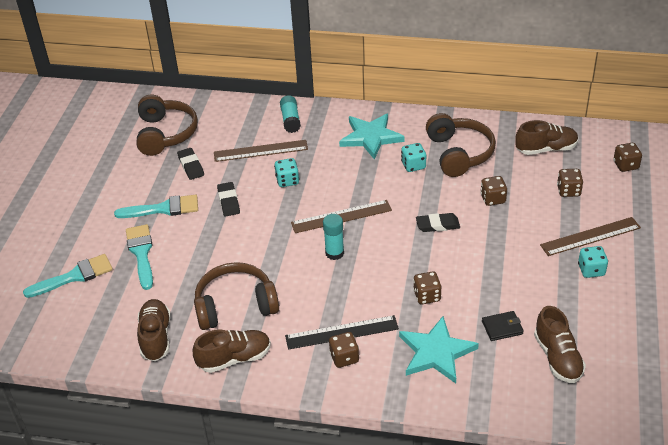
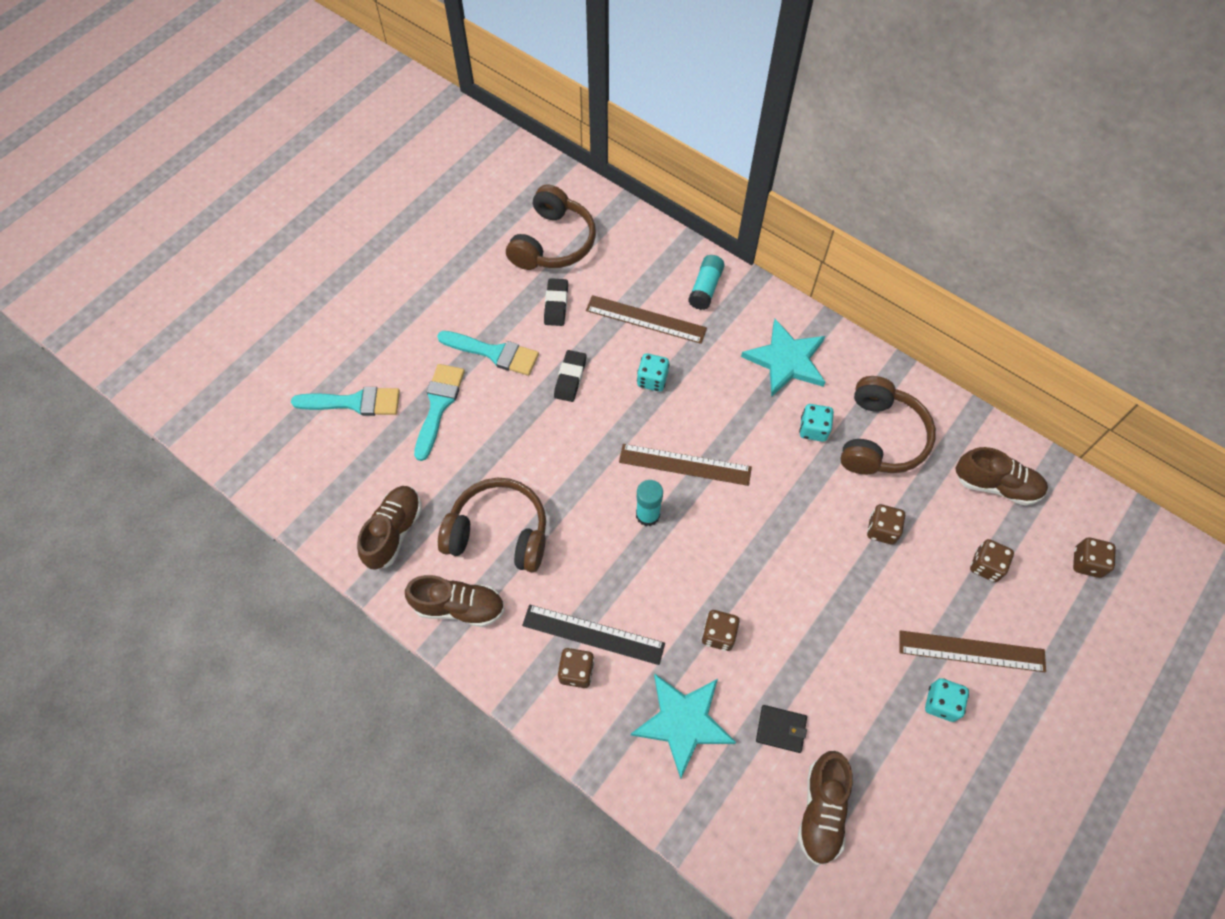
camera: 25 degrees right, 20 degrees up
black eraser [416,213,460,232] -> none

